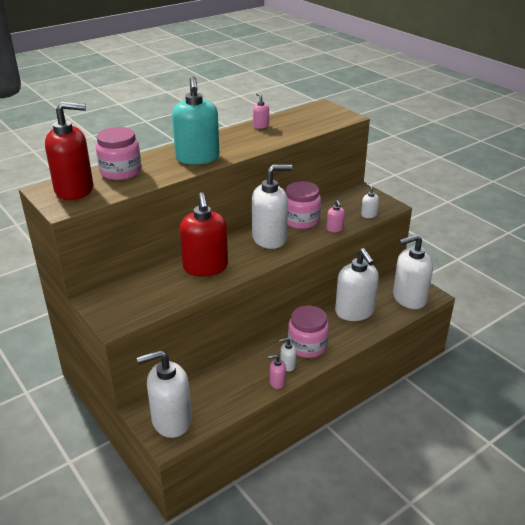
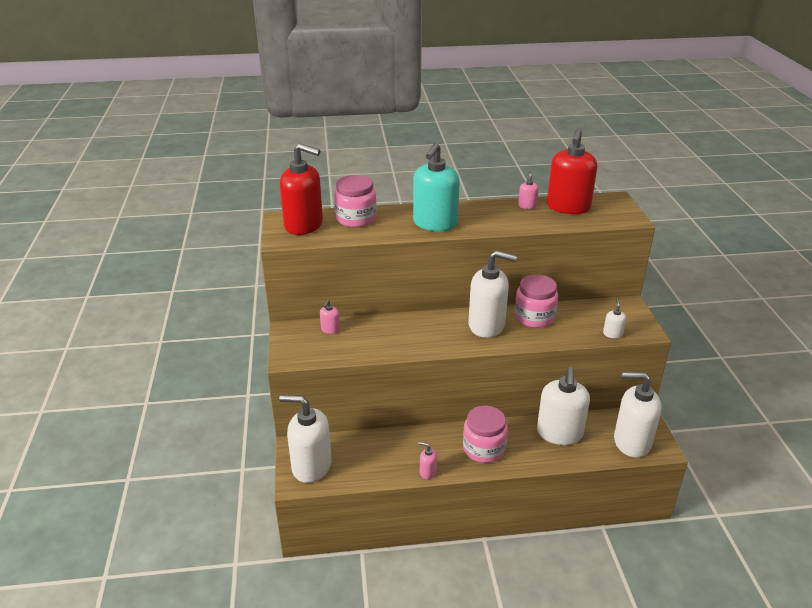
camera: 30 degrees right, 0 degrees up
red soap dispenser [180,192,228,277] -> red soap dispenser moved to [547,128,597,214]
white soap dispenser [279,338,296,371] -> none
pink soap dispenser [326,200,345,232] -> pink soap dispenser moved to [320,300,340,334]

